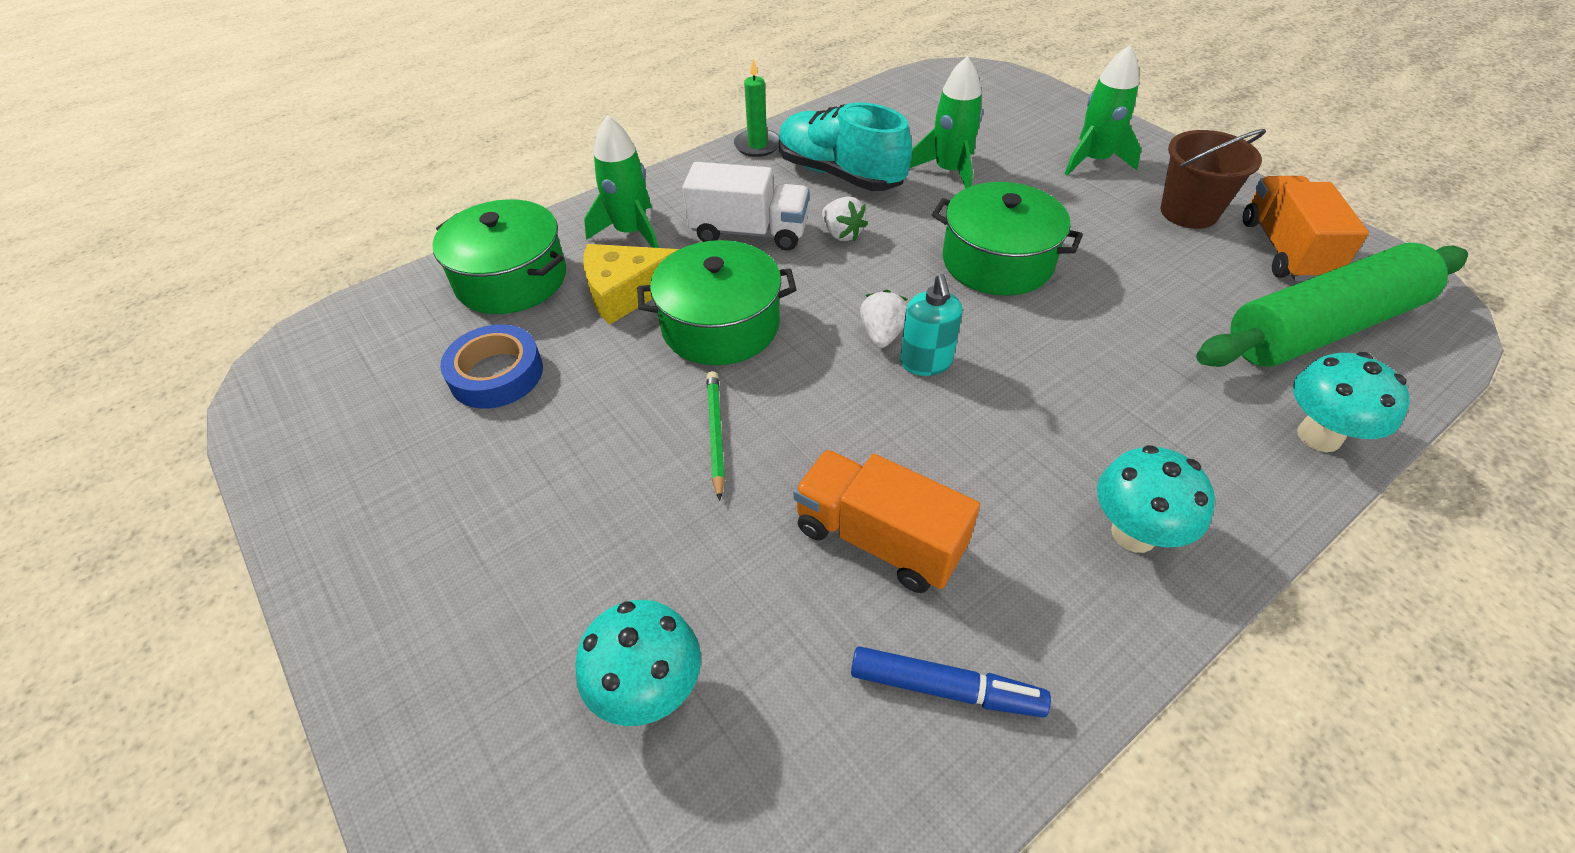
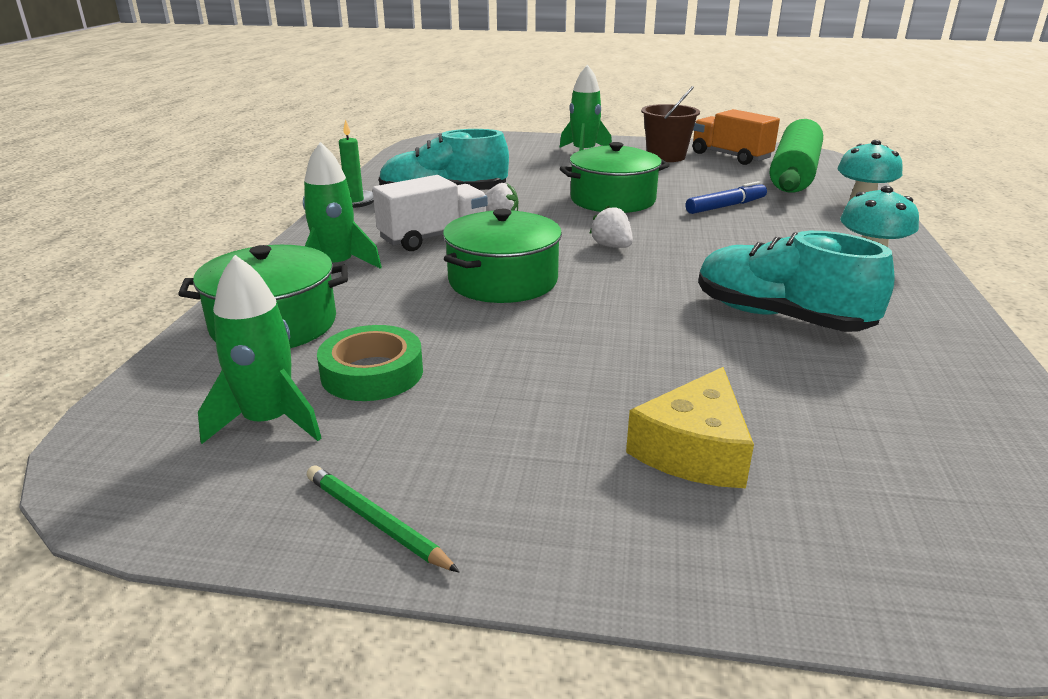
camera: 45 degrees left, 20 degrees down
blue tape [440,325,543,408] -> green tape [317,325,423,401]
turquoise mushroom [575,600,701,726] -> none
yellow cheese [583,244,679,325] -> yellow cheese moved to [626,367,754,488]
green pencil [707,371,725,501] -> green pencil moved to [307,465,459,572]
orange truck [793,450,980,593] -> turquoise shoe [698,231,895,332]
blue marker [851,646,1051,717] -> blue marker moved to [685,181,767,214]
turquoise soap dispenser [900,274,963,376] -> none
green rocket [909,56,983,189] -> green rocket moved to [198,255,321,444]

